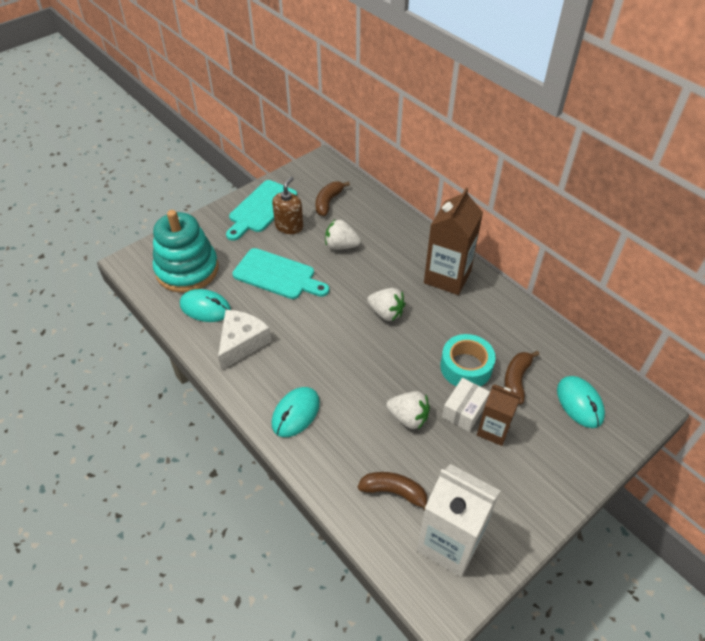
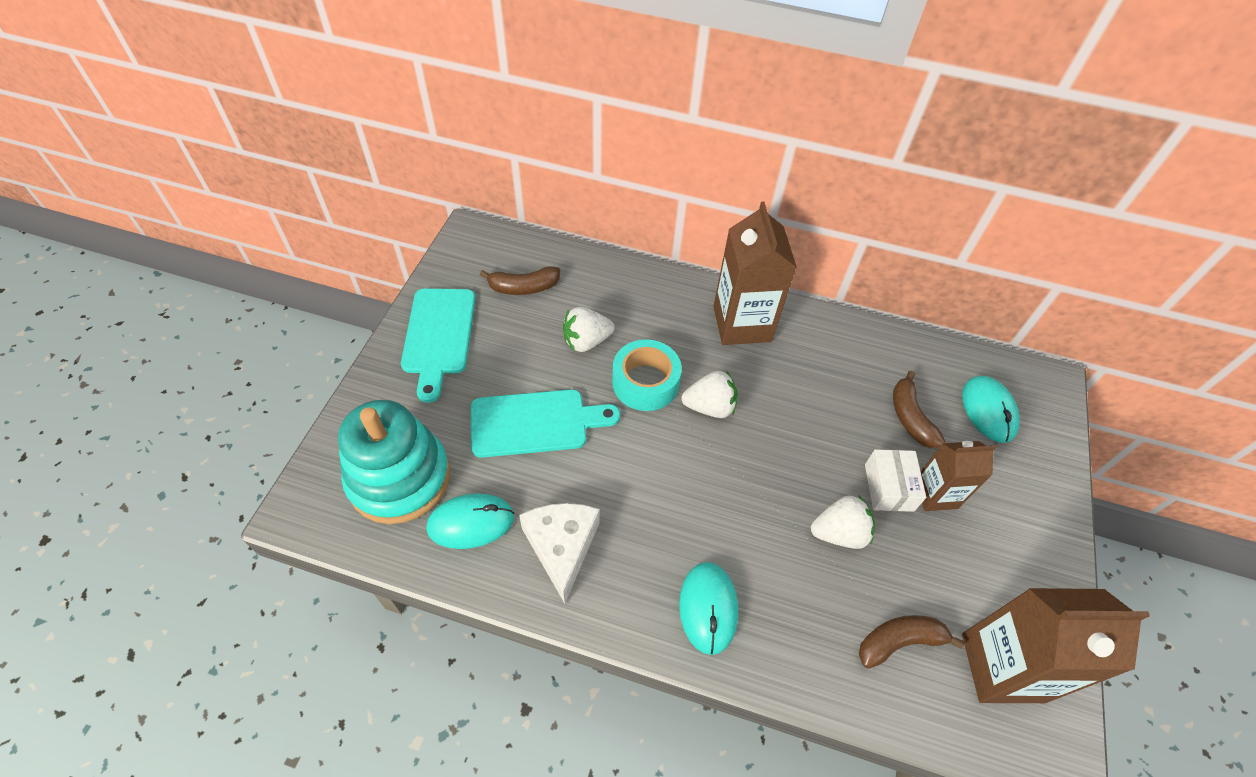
camera: 35 degrees left, 5 degrees up
brown soap dispenser [272,177,303,234] -> none
brown banana [315,181,350,216] -> brown banana turned 90 degrees counterclockwise [480,266,560,295]
white carton [417,464,500,577] -> brown carton [962,588,1150,703]
turquoise tape [440,334,496,387] -> turquoise tape moved to [612,339,682,411]
turquoise mouse [557,376,605,428] -> turquoise mouse turned 45 degrees clockwise [962,376,1020,443]

